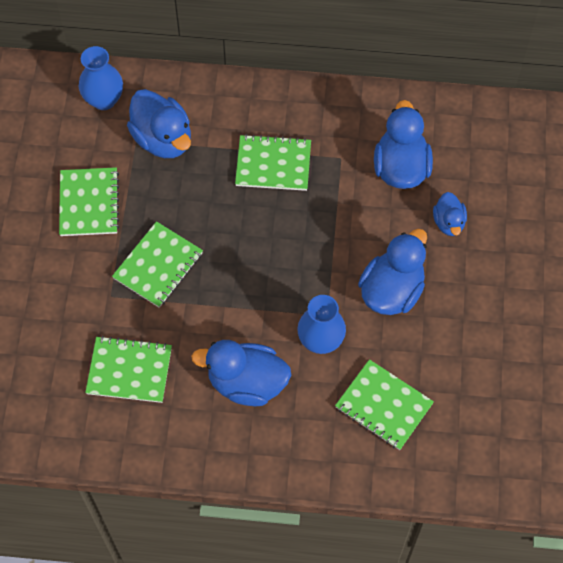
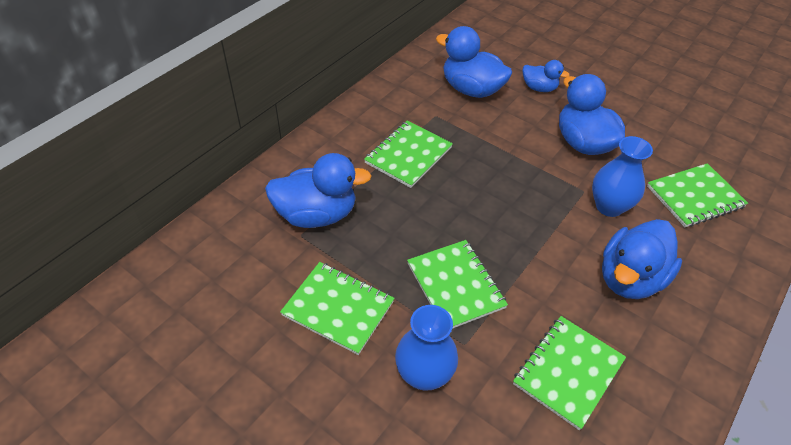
camera: 60 degrees left, 15 degrees down
blue vase [79,46,123,110] -> blue vase moved to [395,305,458,391]

